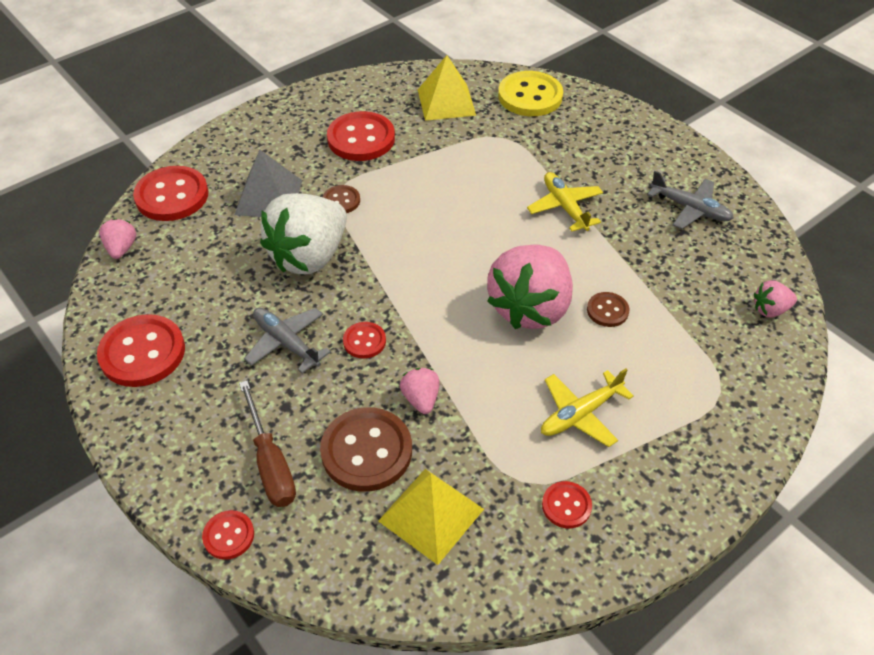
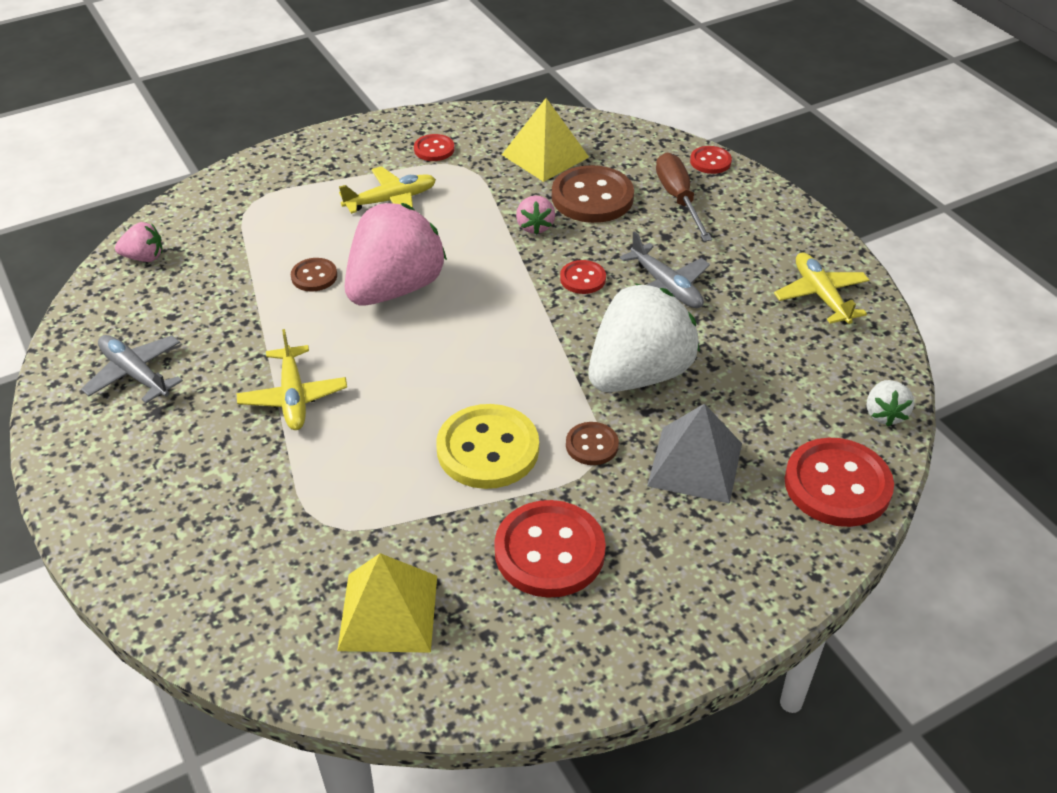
camera: 170 degrees left, 5 degrees down
red button [97,314,185,387] -> yellow plane [774,252,869,324]
pink strawberry [99,218,136,259] -> white strawberry [867,380,914,426]
yellow button [498,71,563,116] -> yellow button moved to [436,404,539,489]

